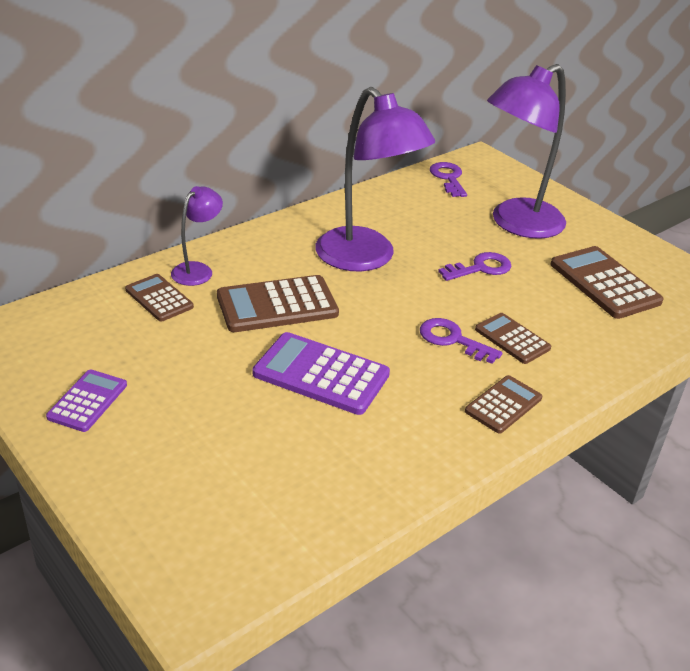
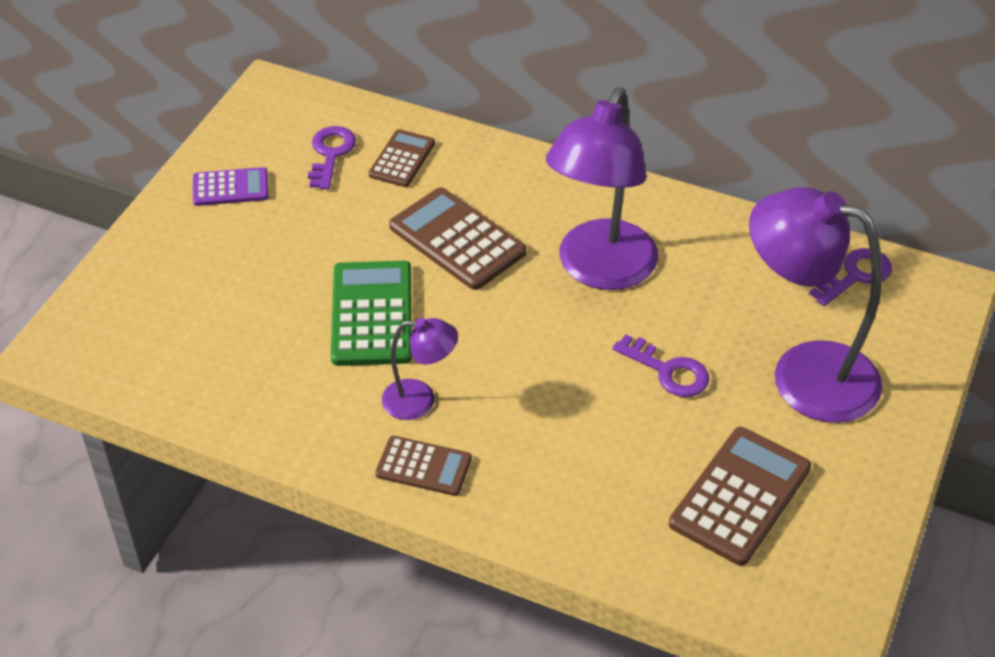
camera: 65 degrees right, 10 degrees up
purple lamp [171,186,223,286] -> purple lamp moved to [382,318,458,420]
purple calculator [253,332,390,415] -> green calculator [331,261,412,366]
purple key [420,318,503,364] -> purple key moved to [308,126,356,190]
brown calculator [475,313,551,364] -> none

